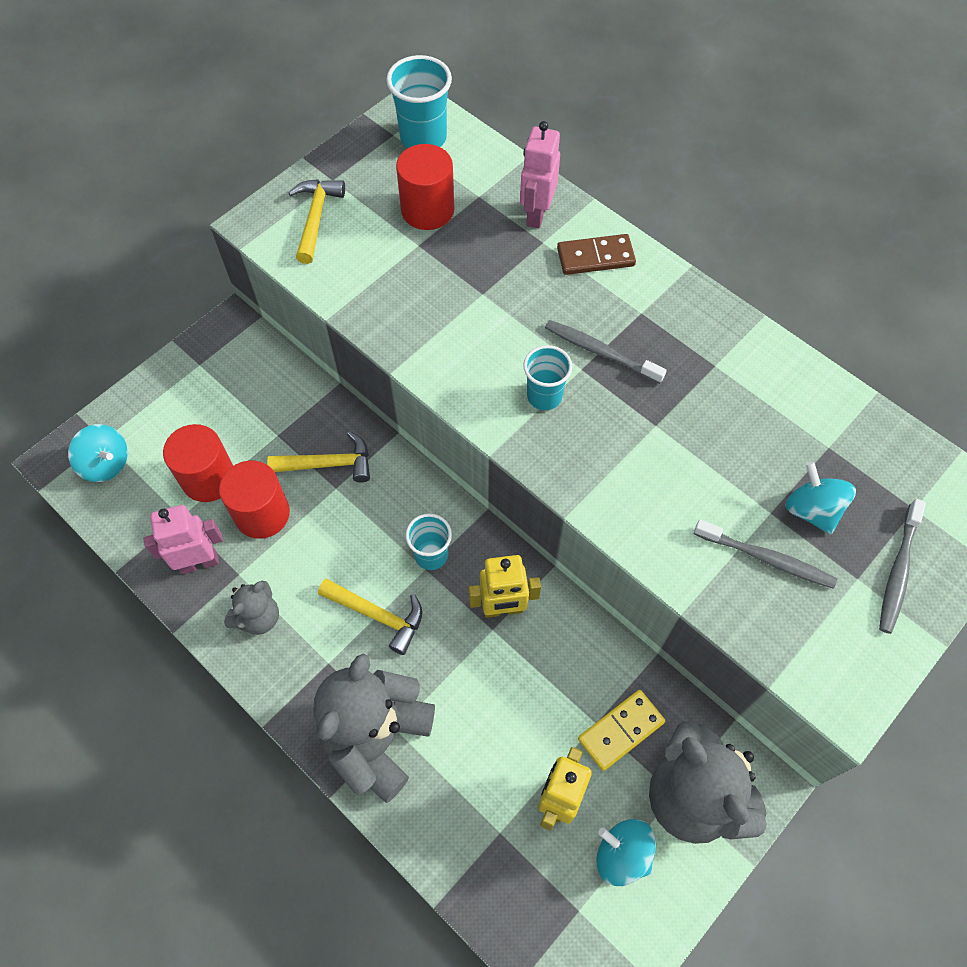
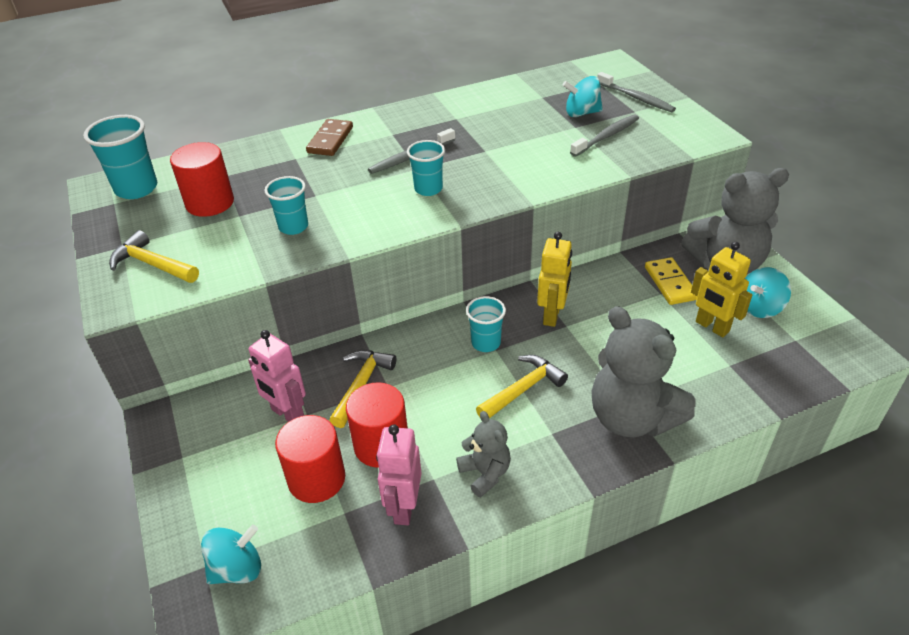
camera: 65 degrees left, 20 degrees down
pink robot [520,121,560,228] -> pink robot moved to [248,330,306,422]
none -> turquoise cup [265,176,308,235]

